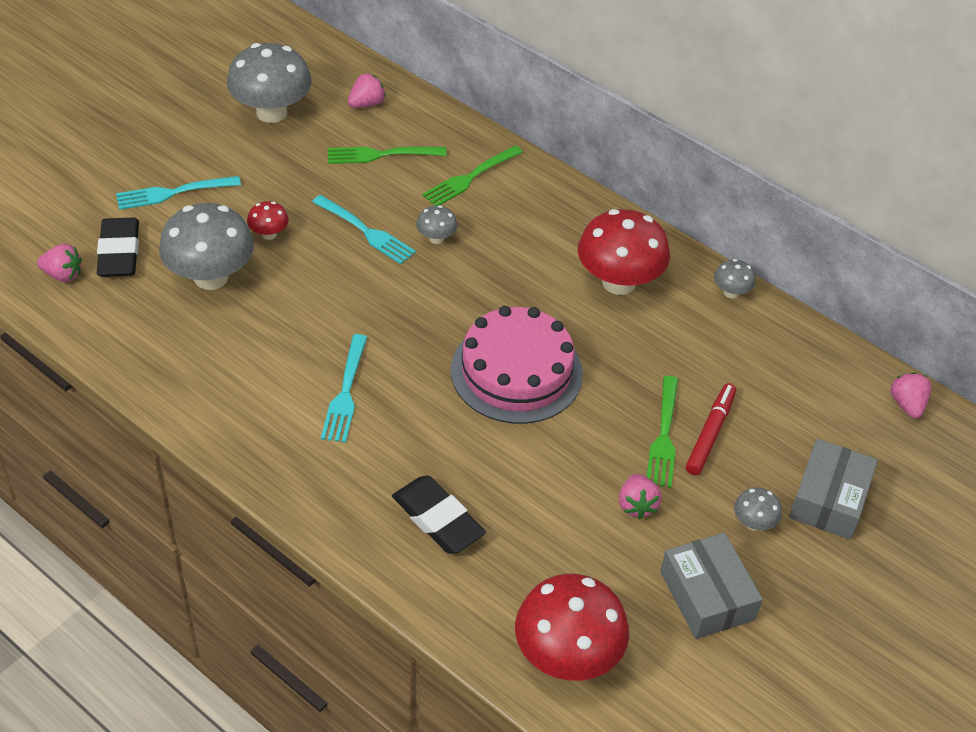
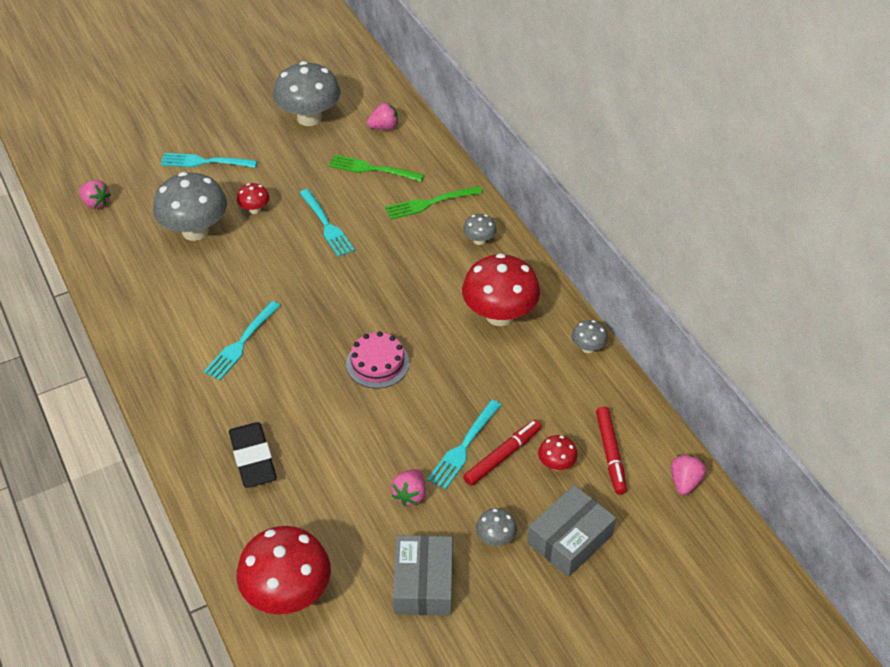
camera: 25 degrees right, 0 degrees up
black eraser [97,218,139,277] -> none
grey mushroom [416,205,457,244] -> grey mushroom moved to [463,214,497,245]
pink cake [451,306,583,424] -> pink cake [346,331,409,389], size x0.58
green fork [647,376,678,488] -> turquoise fork [427,400,501,490]
none -> red mushroom [538,435,578,471]
none -> red marker [596,407,627,495]

